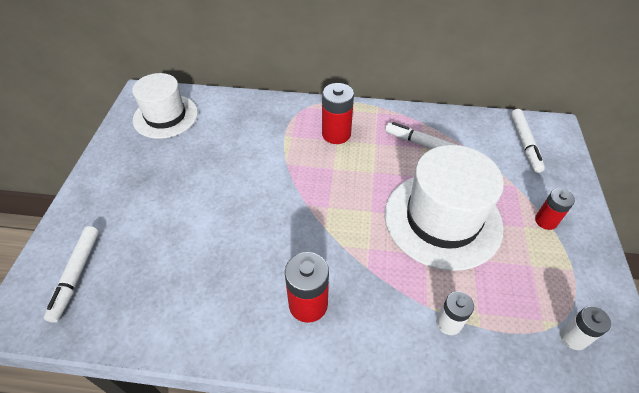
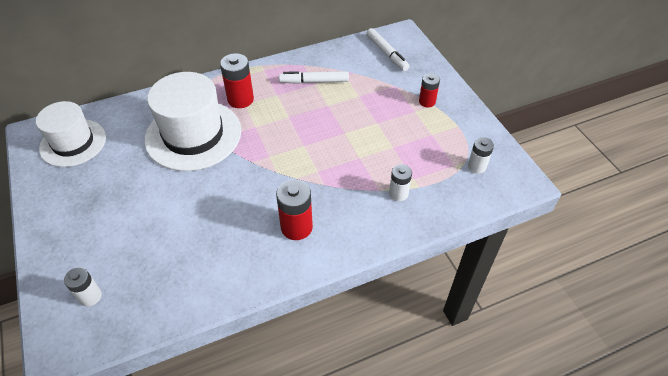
camera: 30 degrees left, 0 degrees up
white marker [44,226,99,323] -> white battery [64,267,102,306]
white hat [385,145,504,271] -> white hat moved to [145,72,241,171]

